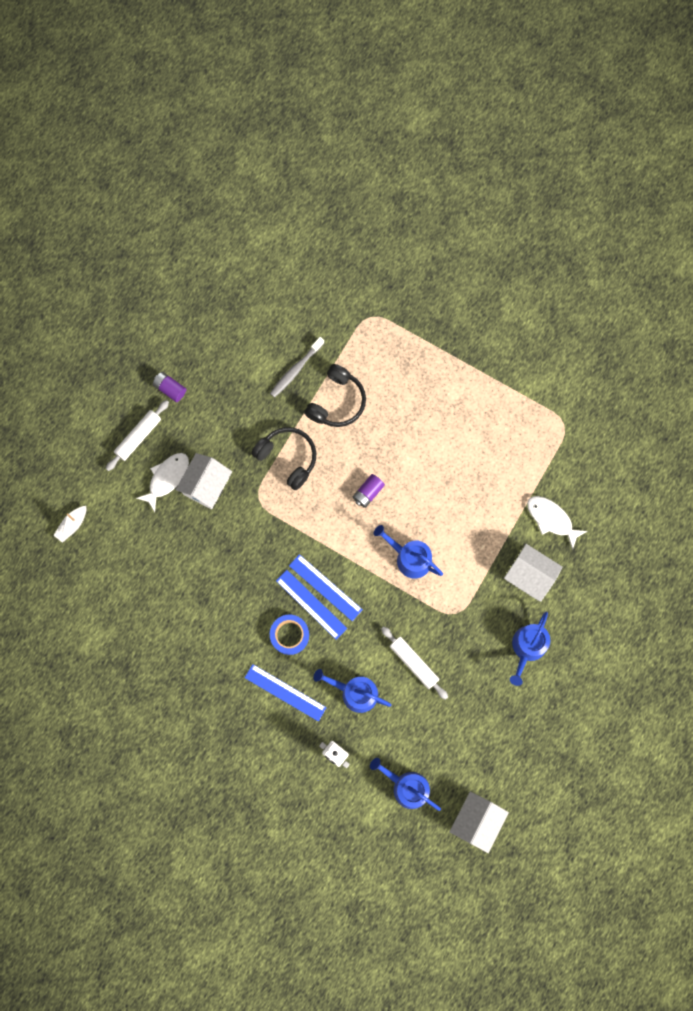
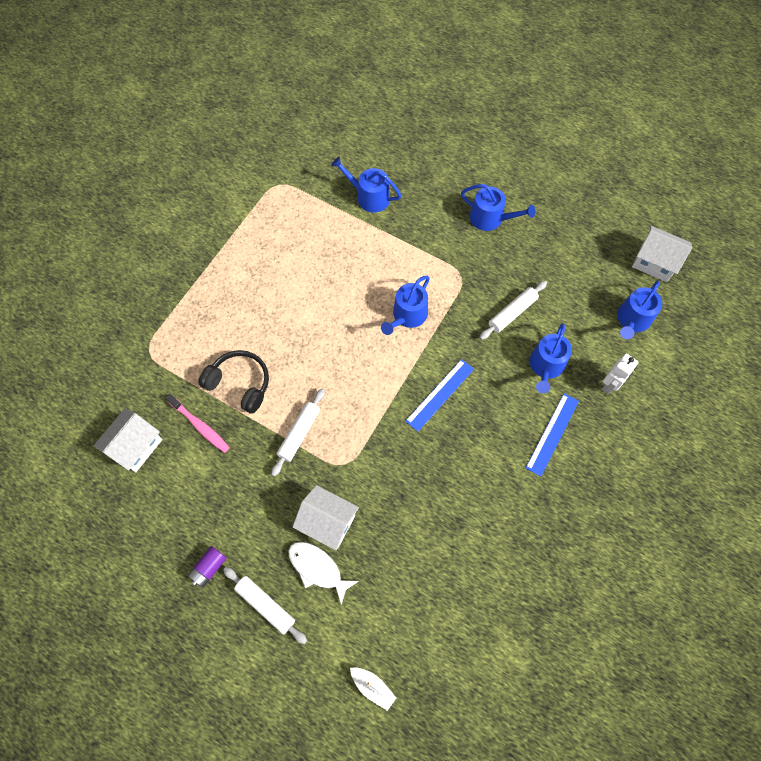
camera: 90 degrees left, 10 degrees down
black headphones [251,427,316,490] -> white rolling pin [271,389,325,476]
grey toothbrush [270,337,324,397] -> pink toothbrush [165,394,230,453]
blue tape [270,614,309,655] -> none
blue ruler [276,570,347,640] -> none
purple battery [353,474,385,508] -> none
white house [504,544,563,602] -> white house moved to [94,408,163,472]
white fish [527,496,588,550] -> blue watering can [331,156,401,213]

